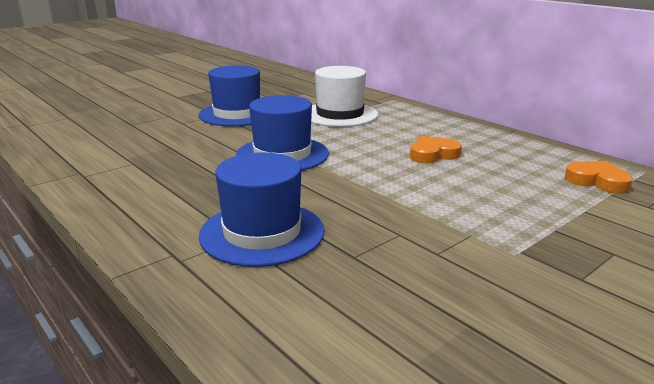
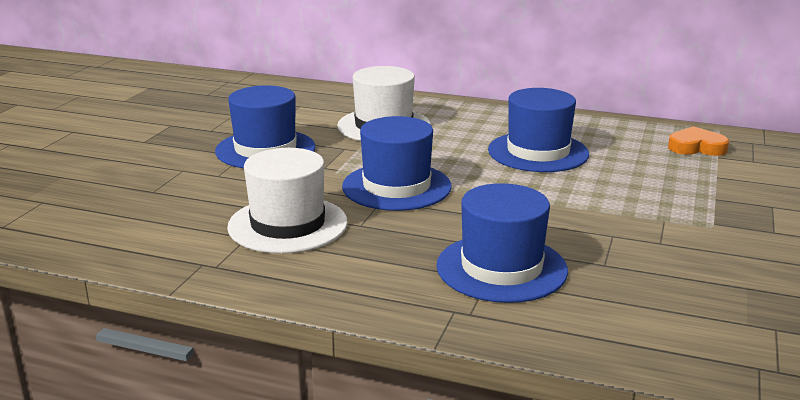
camera: 30 degrees left, 0 degrees up
orange heart [410,136,462,163] -> blue hat [488,88,589,172]
none -> white hat [227,148,348,253]

